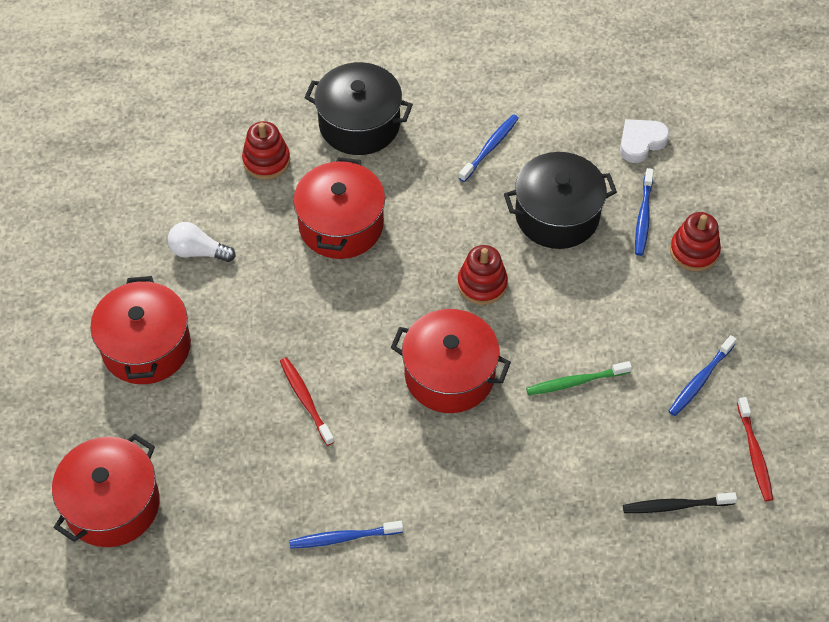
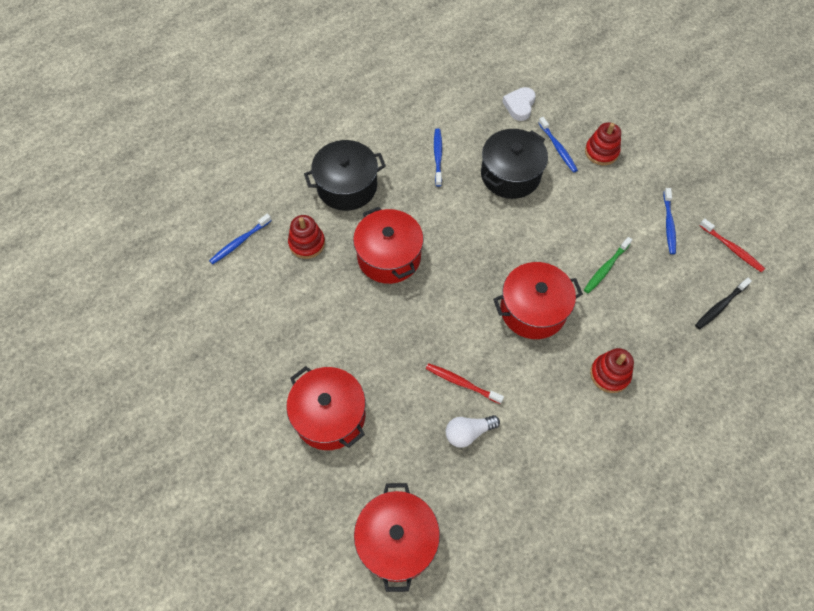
camera: 35 degrees left, 5 degrees up
white light bulb [167,222,236,262] -> white light bulb moved to [446,415,500,448]
blue toothbrush [289,521,403,549] -> blue toothbrush moved to [209,214,272,265]
red stacking toy [458,245,508,305] -> red stacking toy moved to [590,348,634,393]

